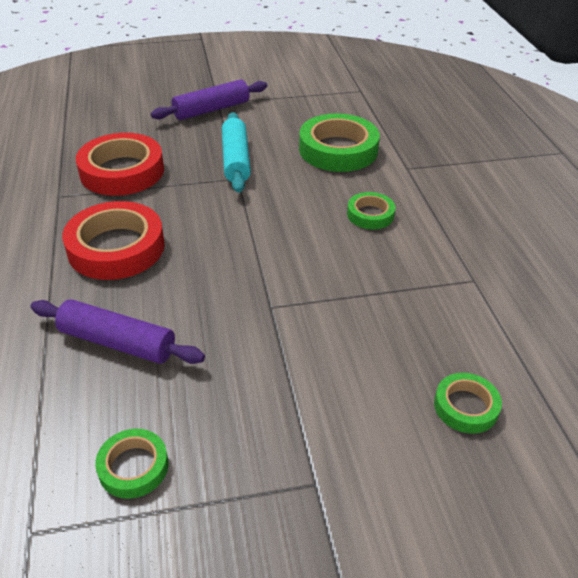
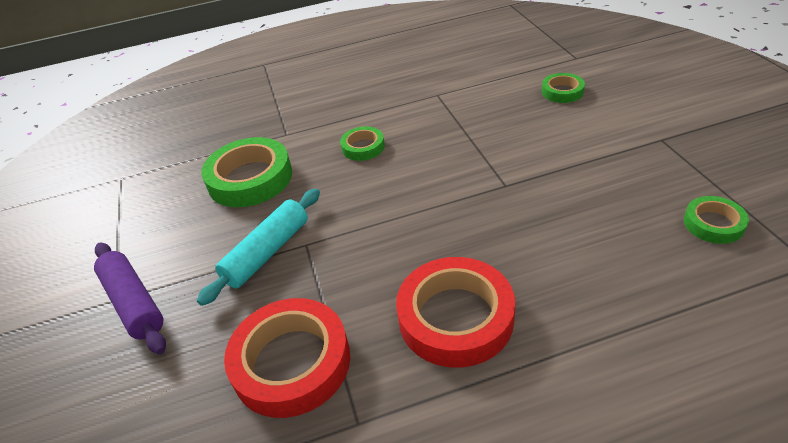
camera: 90 degrees left, 0 degrees up
purple rolling pin [31,299,205,364] -> none
turquoise rolling pin [222,112,251,193] -> turquoise rolling pin turned 45 degrees counterclockwise [197,189,320,306]

